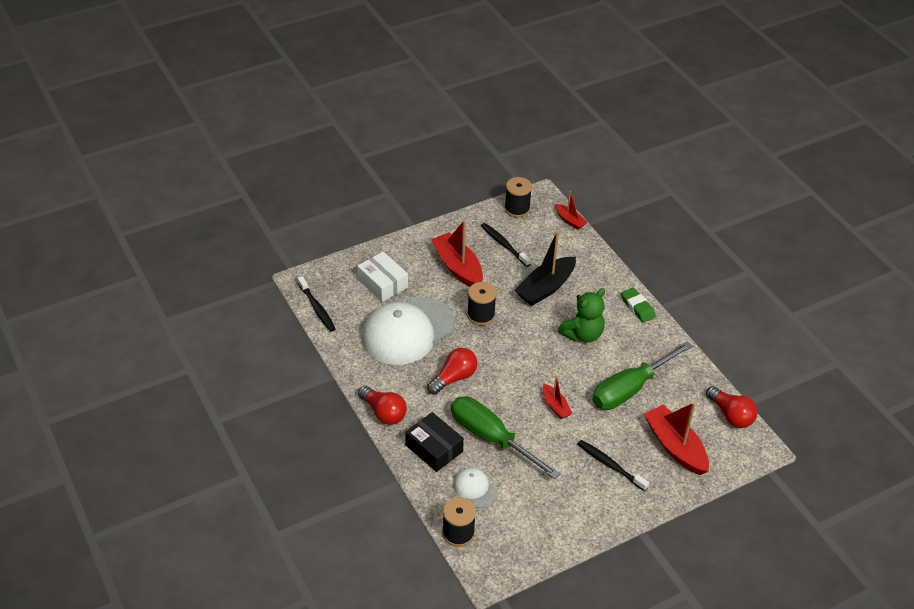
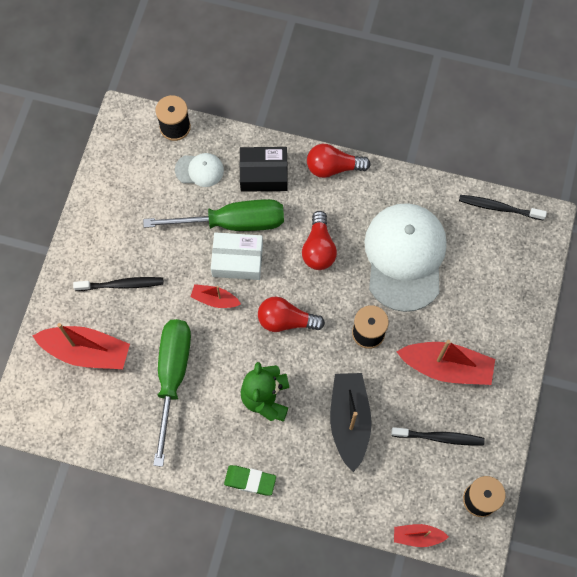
camera: 135 degrees right, 25 degrees up
white box [357,252,408,302] -> white box moved to [211,232,263,280]
red light bulb [706,386,758,428] -> red light bulb moved to [258,296,325,332]

